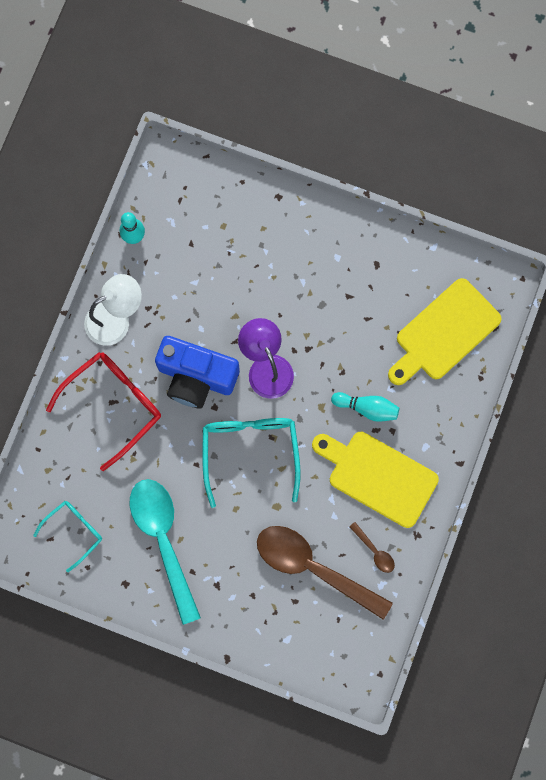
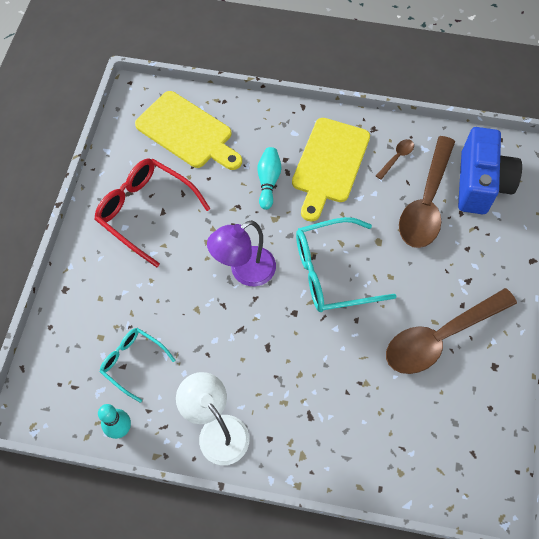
camera: 100 degrees left, 15 degrees down
turquoise glasses [33,501,102,572] -> turquoise glasses moved to [100,328,175,403]
red glasses [46,352,161,471] -> red glasses moved to [95,158,211,267]
turquoise spoon [130,479,201,625] -> brown spoon [386,288,517,374]
blue camera [155,336,240,409] -> blue camera moved to [458,127,522,214]

